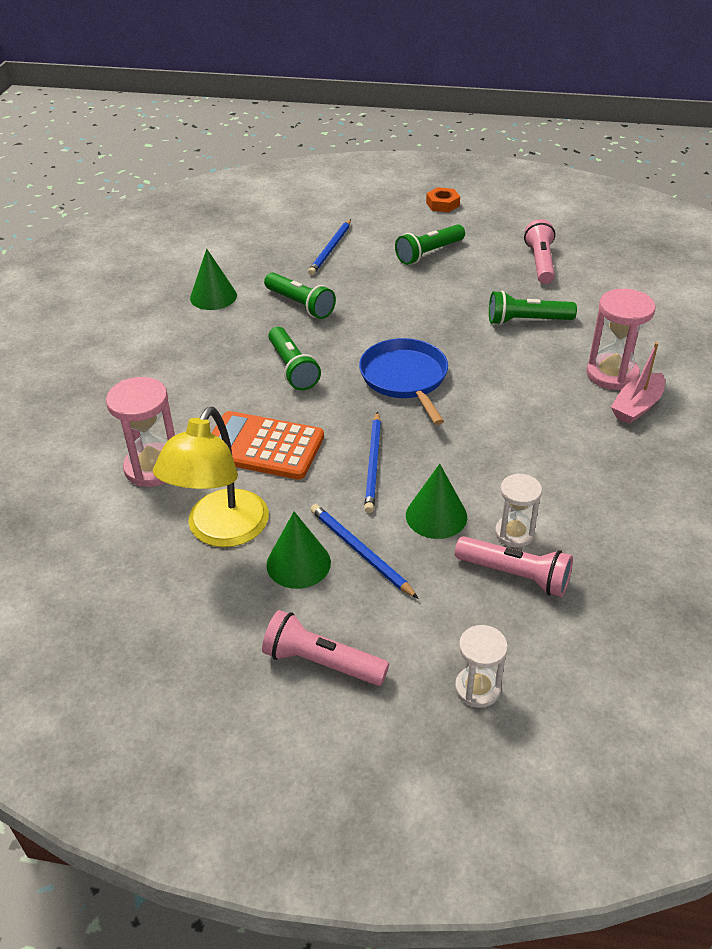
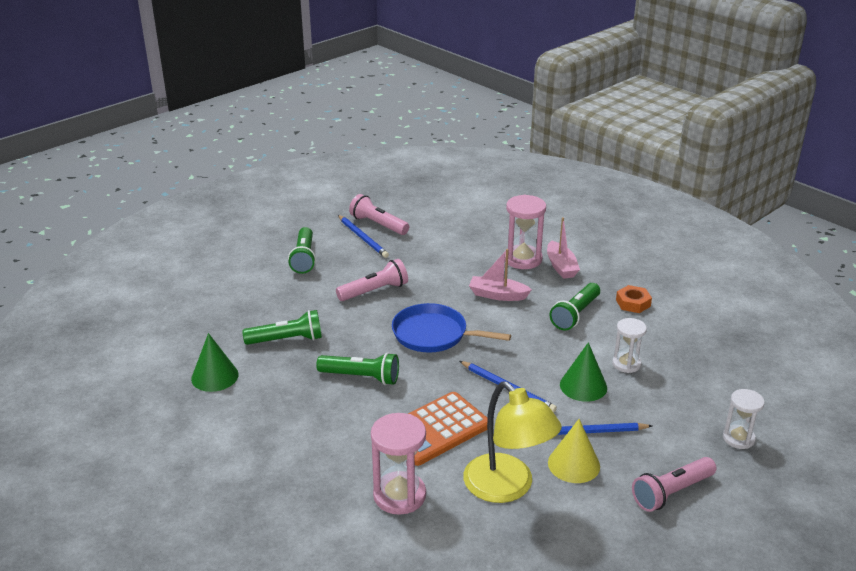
camera: 55 degrees left, 10 degrees down
green cone [266,512,331,589] -> yellow cone [548,419,600,483]
blue pencil [308,219,351,275] -> blue pencil moved to [338,215,389,258]
orange nut [426,187,460,212] -> orange nut moved to [616,285,652,313]
pink flashlight [455,536,573,597] -> pink flashlight moved to [336,259,408,301]
green flashlight [489,291,577,325] -> green flashlight moved to [550,283,600,330]
none -> pink boat [469,249,532,301]

